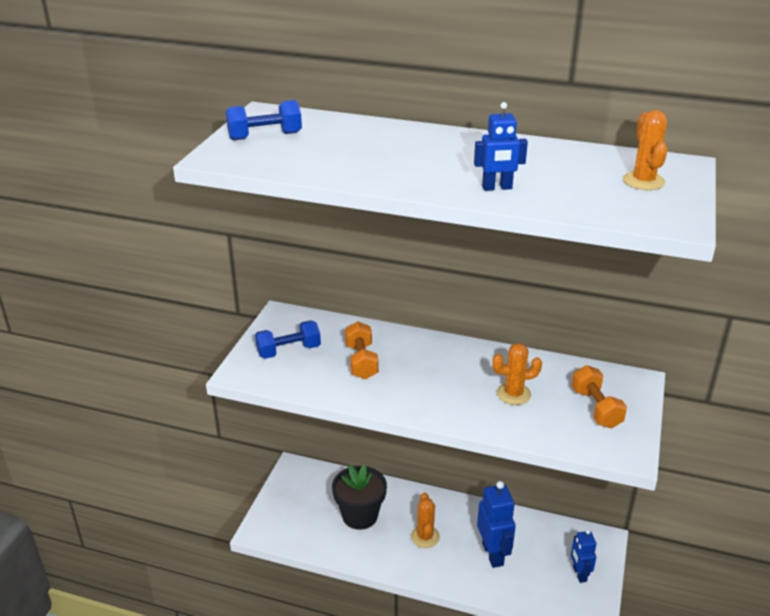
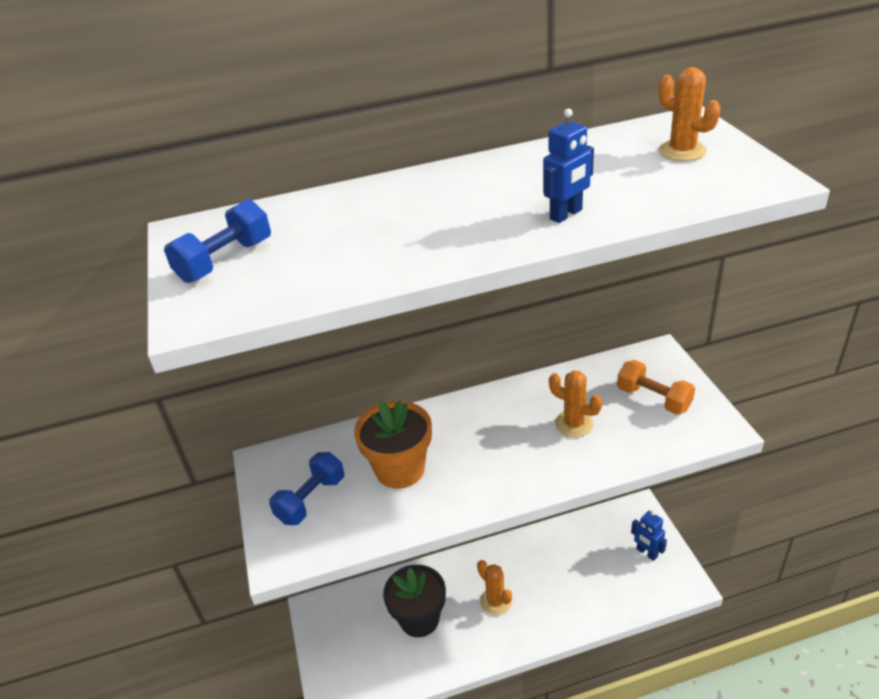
camera: 30 degrees left, 5 degrees up
orange dumbbell [345,321,379,379] -> orange flower pot [354,400,432,489]
blue robot [477,481,516,568] -> none
orange cactus [492,343,542,405] -> orange cactus turned 75 degrees clockwise [549,371,602,437]

